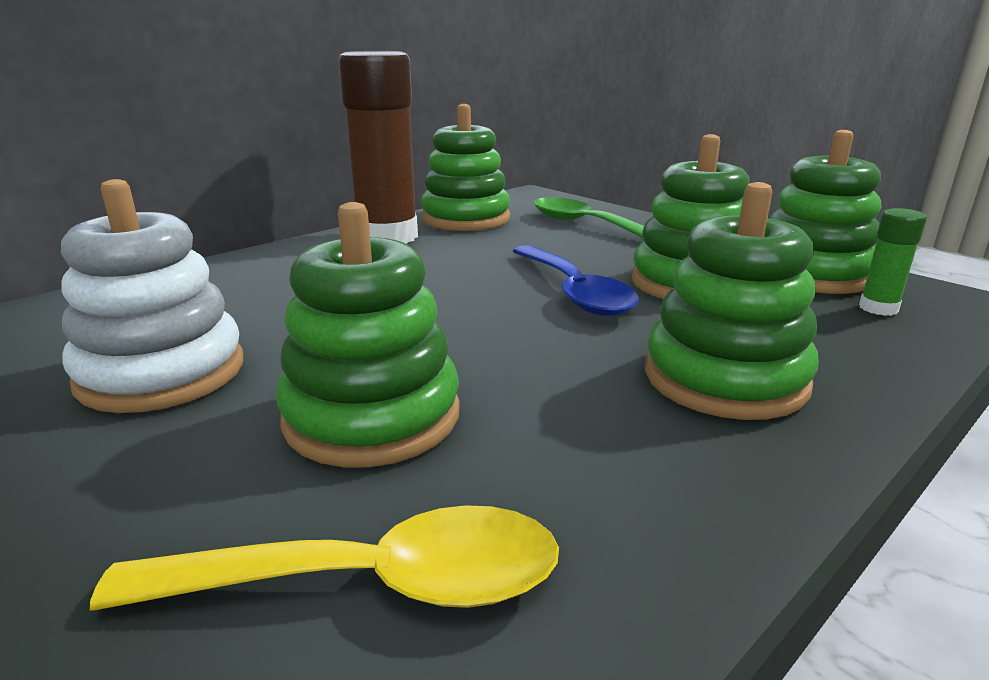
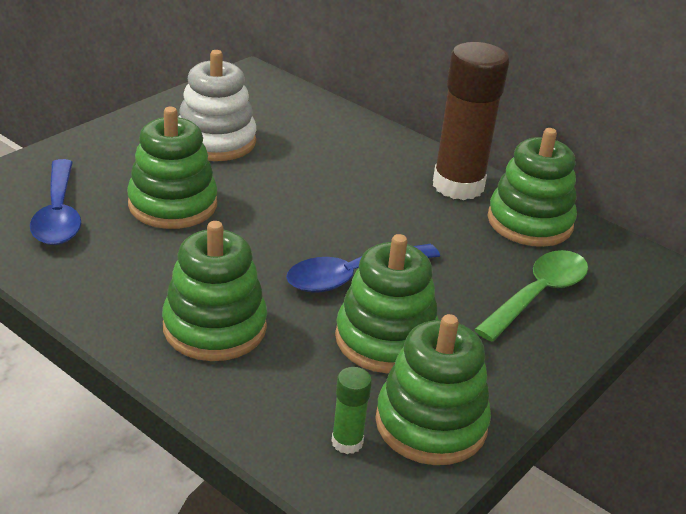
camera: 80 degrees right, 10 degrees up
yellow spoon [90,505,559,611] -> blue spoon [30,159,81,245]

